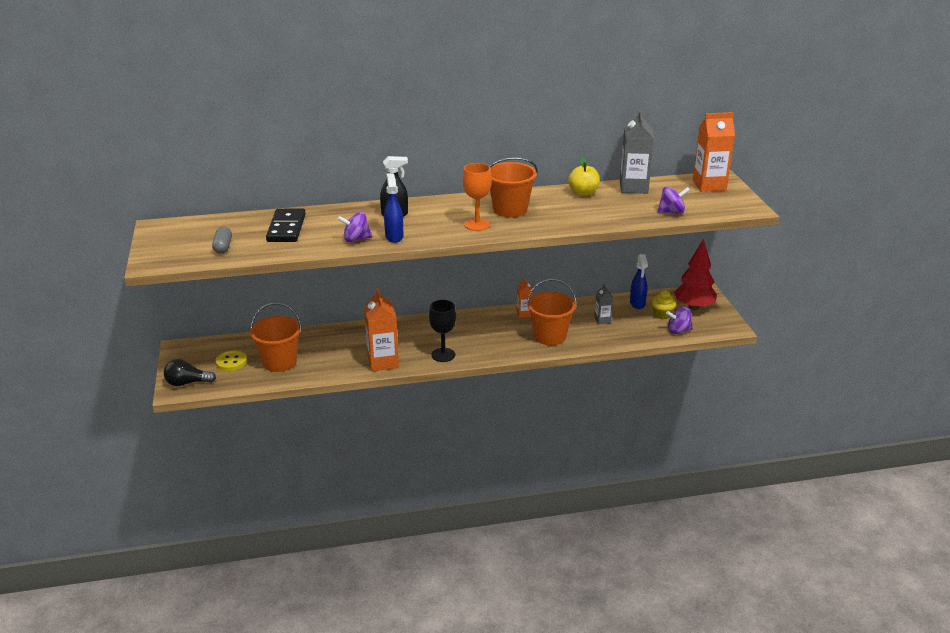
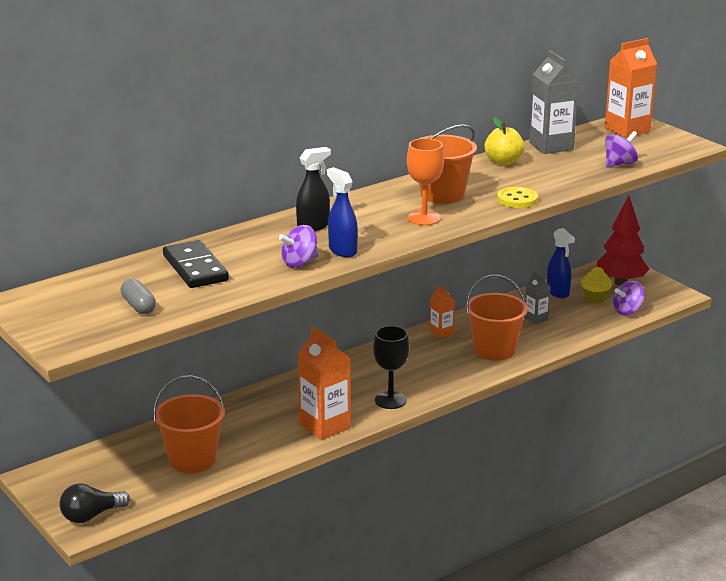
camera: 25 degrees left, 5 degrees down
yellow button [215,350,247,371] -> yellow button moved to [497,187,538,208]

